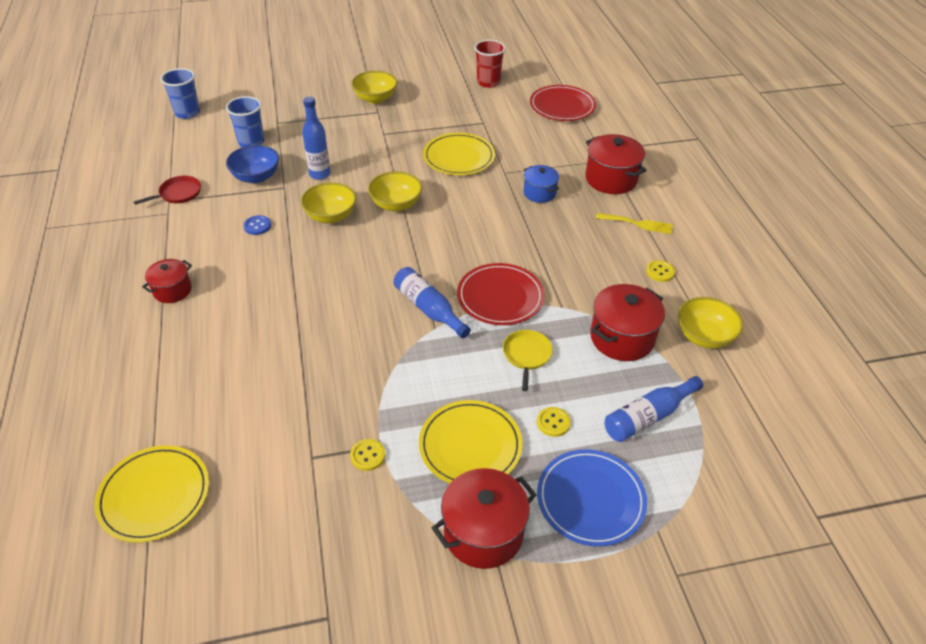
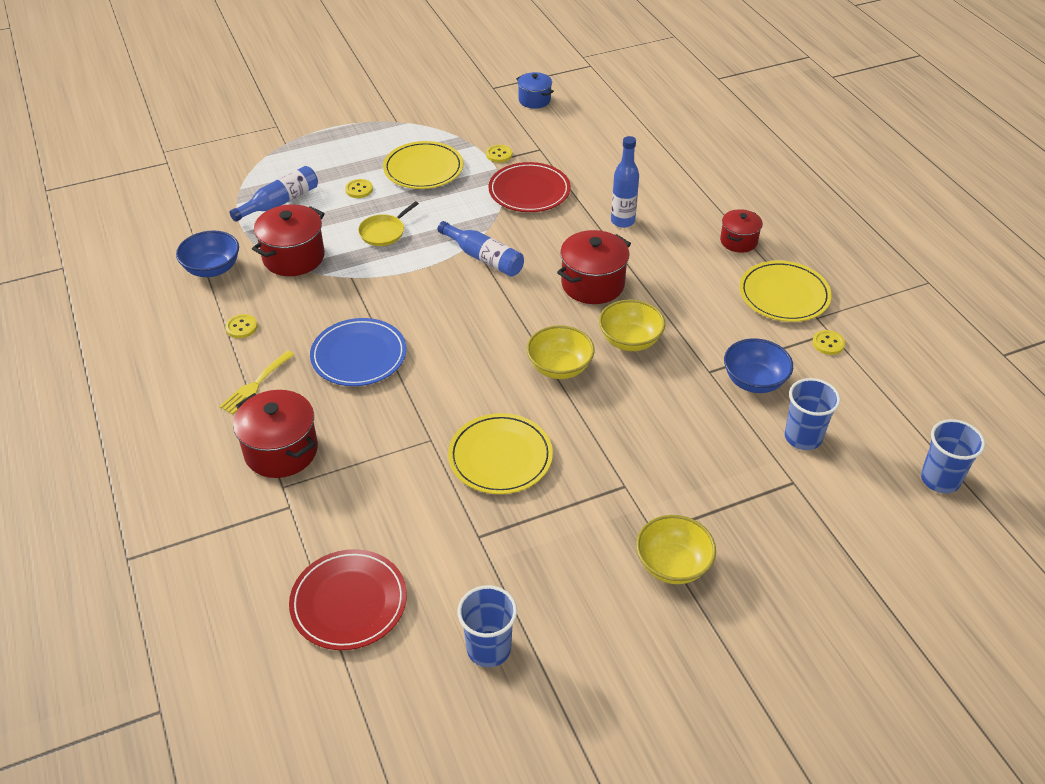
camera: 170 degrees right, 0 degrees up
yellow plate [94,445,209,543] -> yellow plate moved to [739,261,832,322]
red pan [134,176,201,205] -> yellow button [812,330,845,355]
blue button [244,215,271,235] -> none
blue bottle [302,97,330,180] -> blue bottle moved to [611,136,639,228]
red pot [432,468,537,569] -> red pot moved to [557,230,631,304]
red plate [457,263,545,325] -> red plate moved to [488,162,571,212]
red cup [474,40,506,88] -> blue cup [458,585,517,667]
yellow pan [503,330,553,391] -> yellow pan turned 45 degrees clockwise [358,201,419,246]
blue pot [523,165,559,203] -> blue pot moved to [516,72,554,109]
blue plate [537,449,647,547] -> blue plate moved to [310,318,407,386]
yellow fork [596,213,673,234] -> yellow fork turned 60 degrees counterclockwise [219,350,294,415]
yellow bowl [678,297,743,349] -> blue bowl [176,230,239,277]

